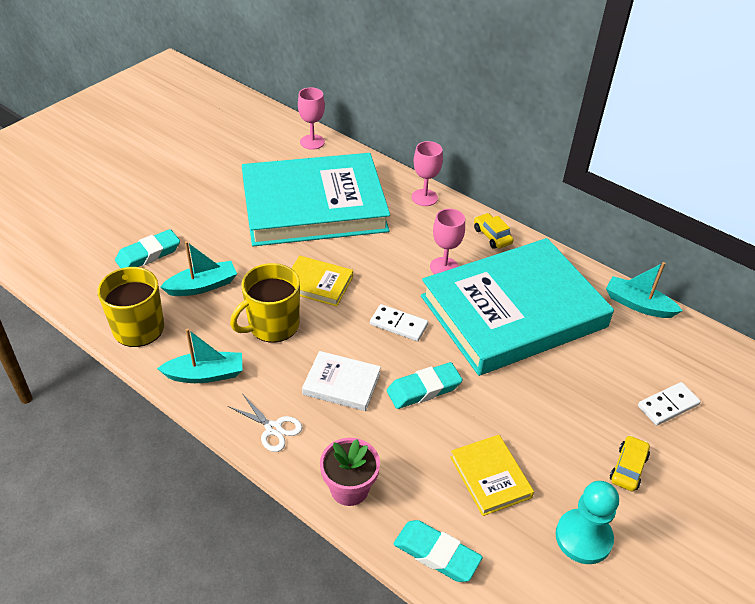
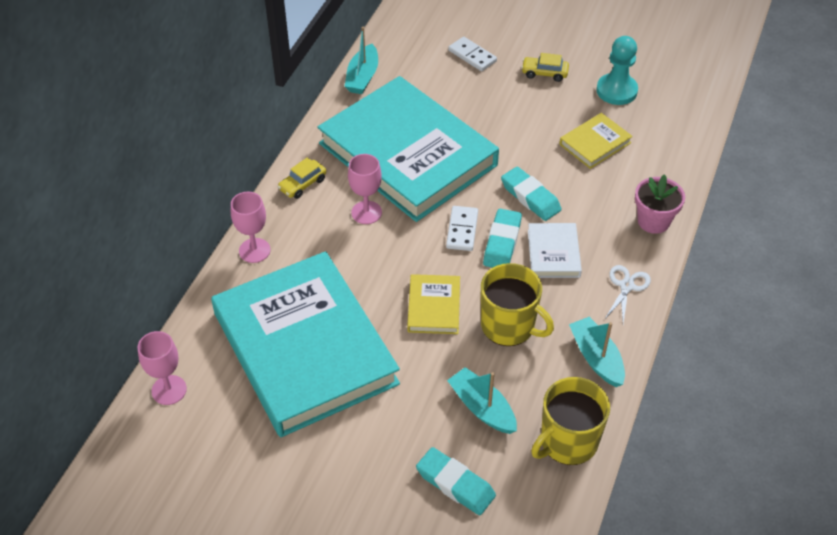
camera: 105 degrees left, 5 degrees up
turquoise eraser [394,520,483,582] -> turquoise eraser moved to [483,209,522,268]

